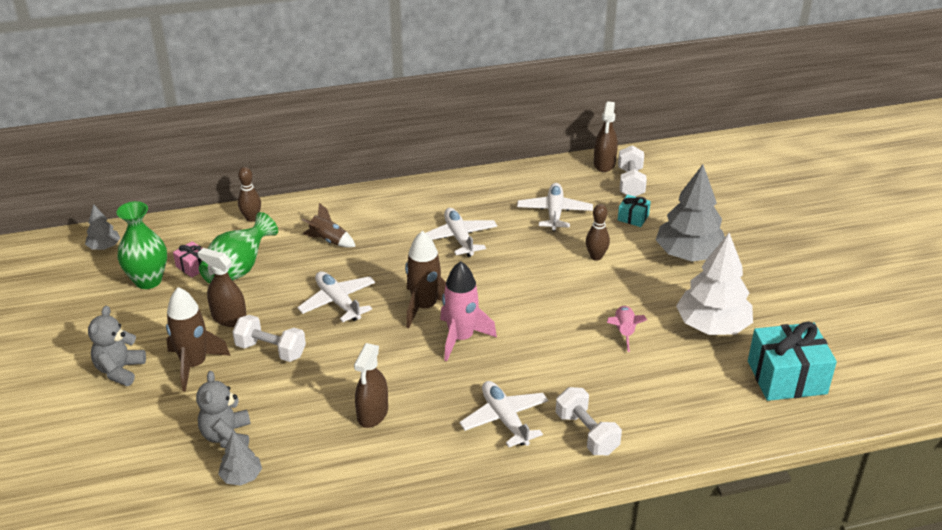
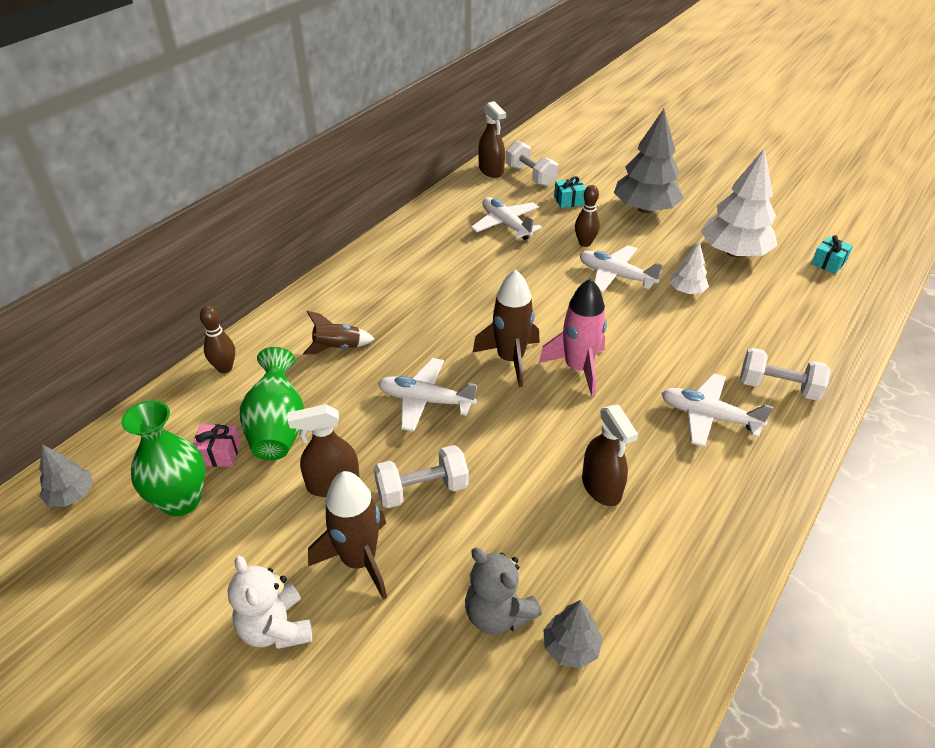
camera: 40 degrees left, 5 degrees up
grey teddy bear [88,306,146,386] -> white teddy bear [227,556,312,649]
white plane [426,208,497,257] -> white plane moved to [580,245,662,293]
pink rocket [607,306,647,352] -> white tree [670,242,709,294]
turquoise gift [748,322,837,401] -> turquoise gift [811,235,853,274], size x0.47

